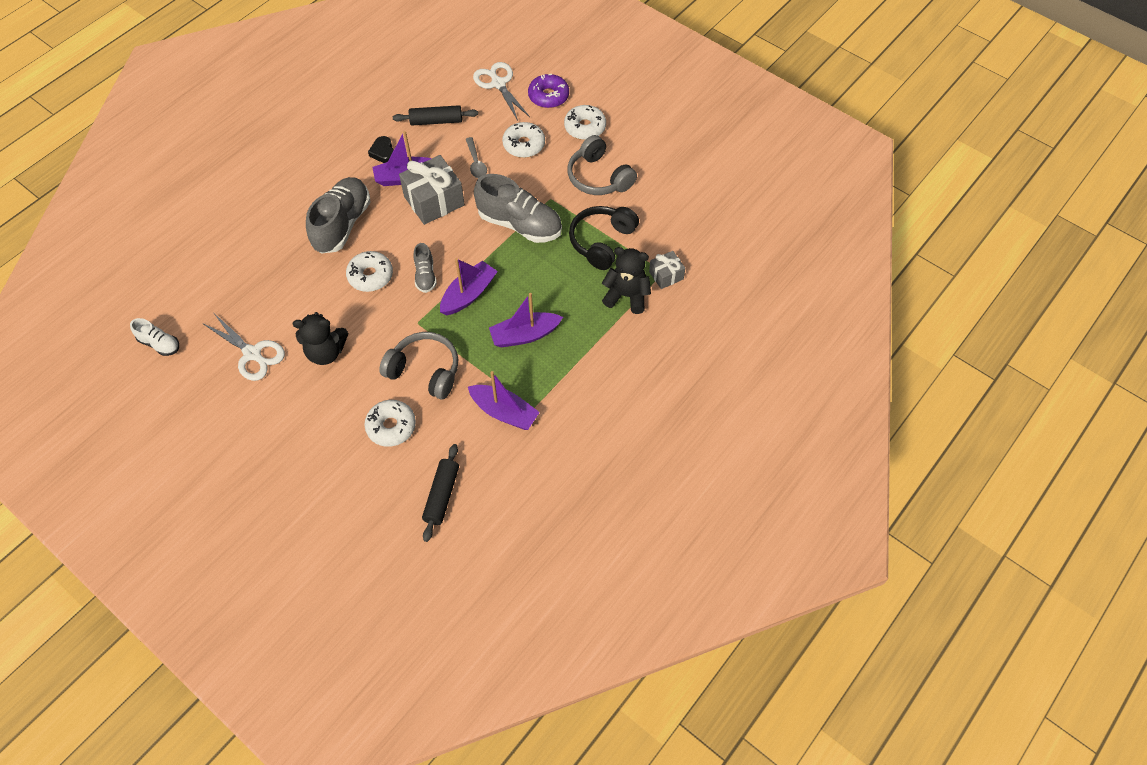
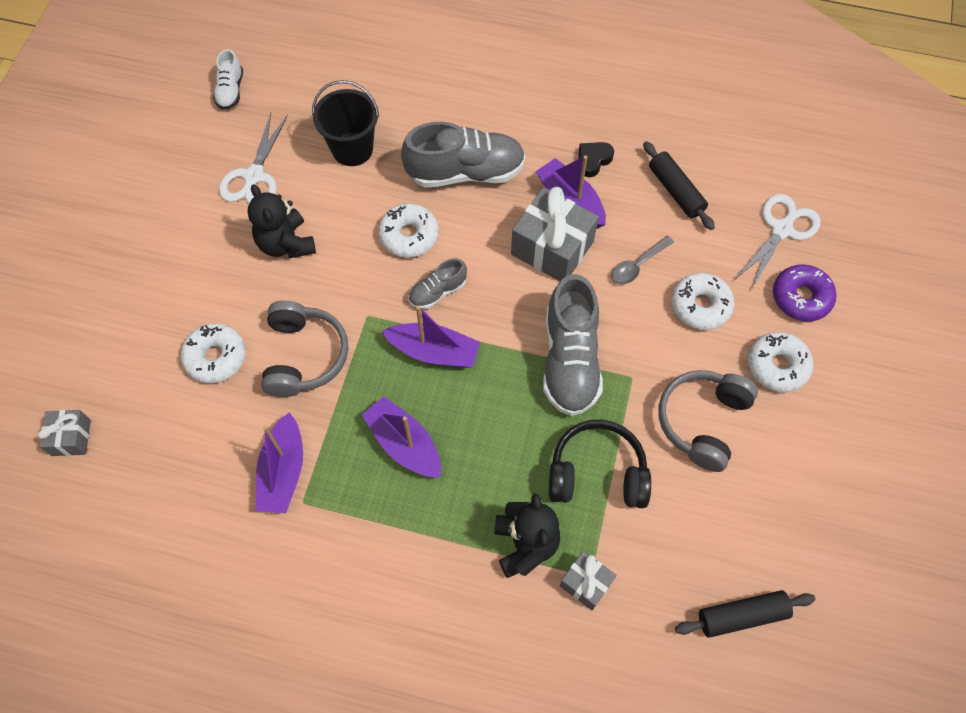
camera: 65 degrees right, 5 degrees up
black rolling pin [422,444,459,542] -> black rolling pin moved to [675,590,816,638]
none -> grey gift [38,410,91,456]
none -> black bucket [312,80,379,166]

